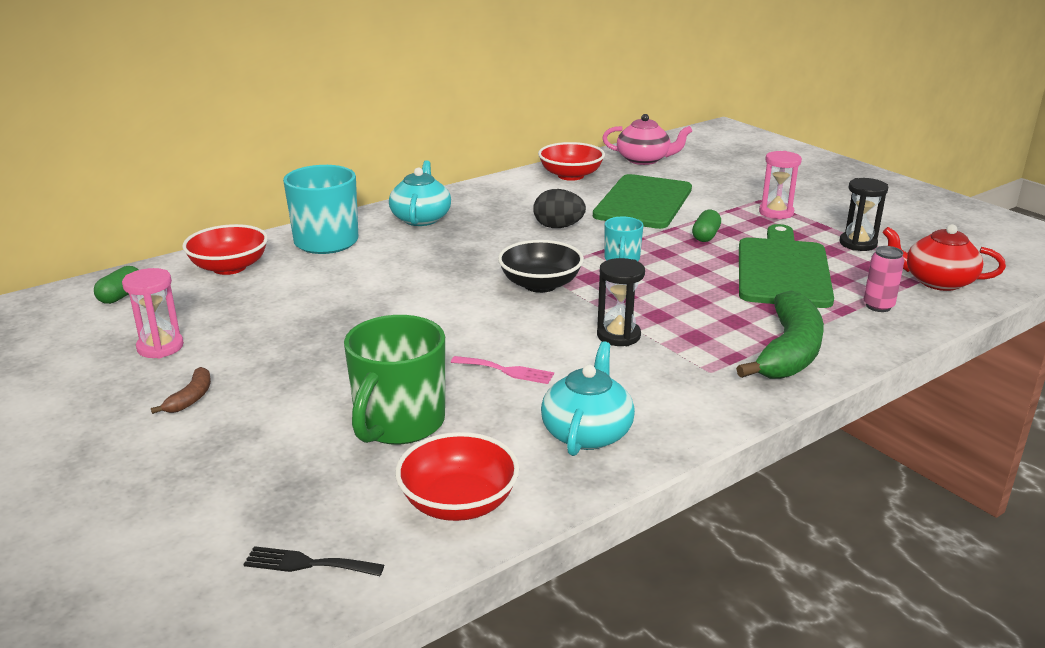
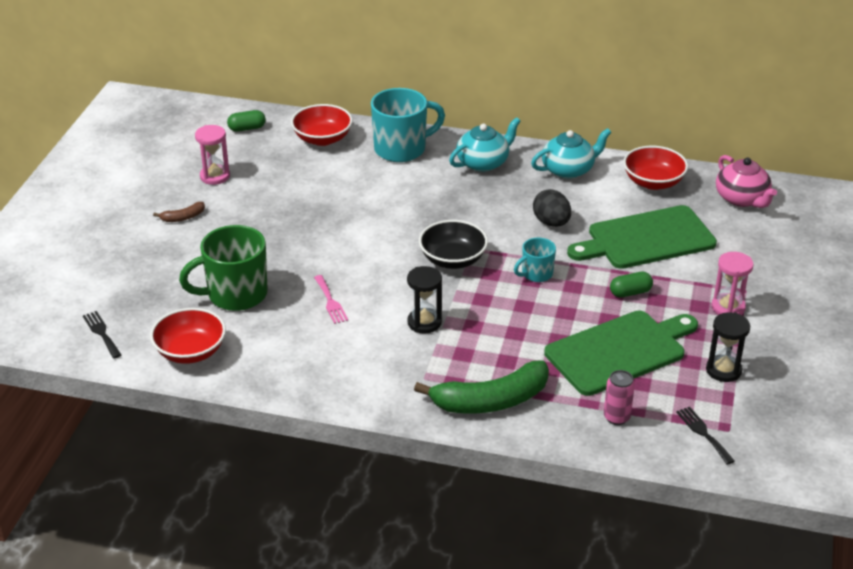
camera: 50 degrees right, 10 degrees up
turquoise teapot [541,341,635,456] -> turquoise teapot moved to [531,128,612,179]
red teapot [883,224,1006,291] -> black fork [676,407,735,465]

